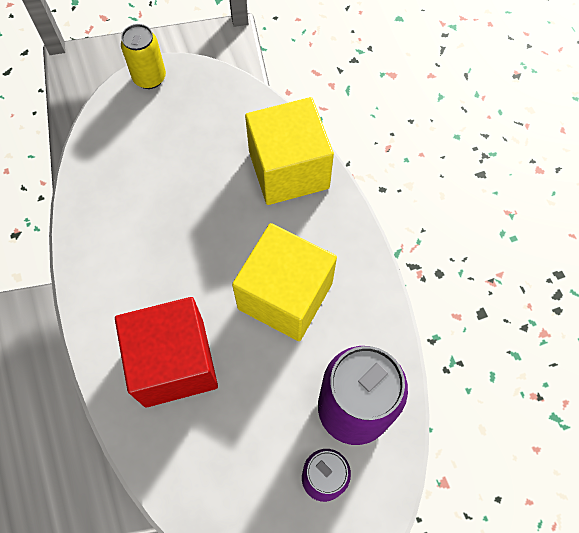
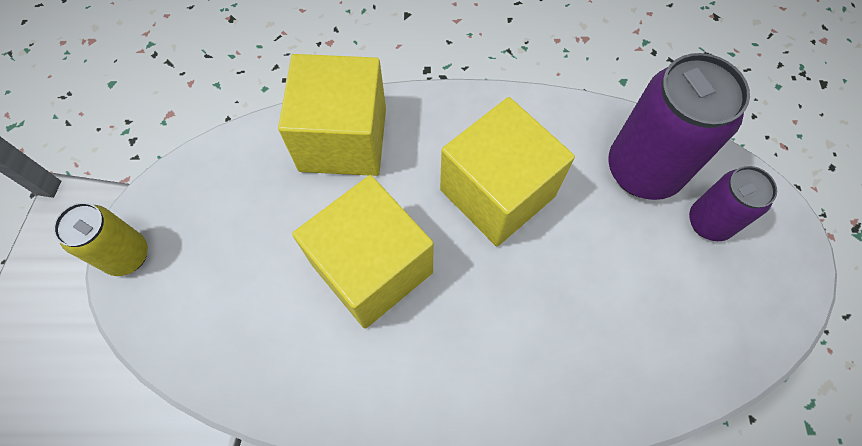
camera: 70 degrees left, 0 degrees up
red cube [115,297,218,408] -> none
none -> yellow cube [292,175,434,329]

